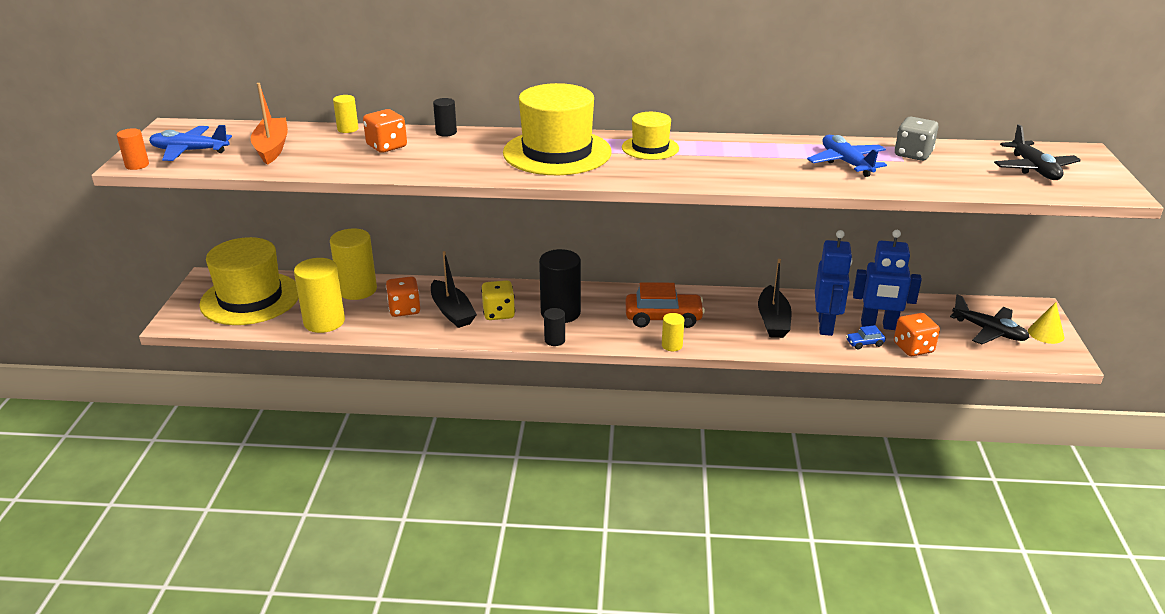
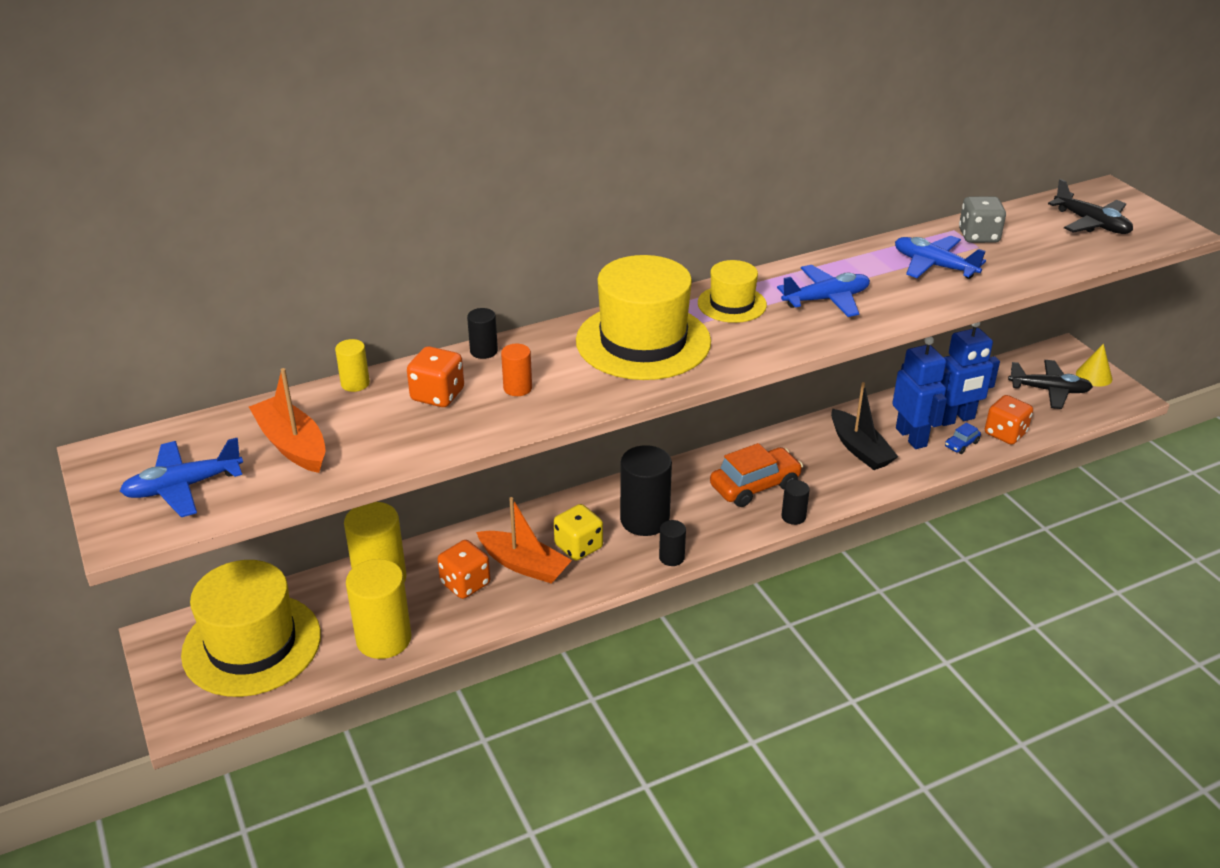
camera: 30 degrees left, 5 degrees up
orange cylinder [116,128,149,170] -> orange cylinder moved to [501,344,532,396]
black boat [431,251,477,328] -> orange boat [476,497,572,584]
yellow cylinder [662,313,684,351] -> black cylinder [781,480,810,525]
none -> blue plane [777,265,870,317]

